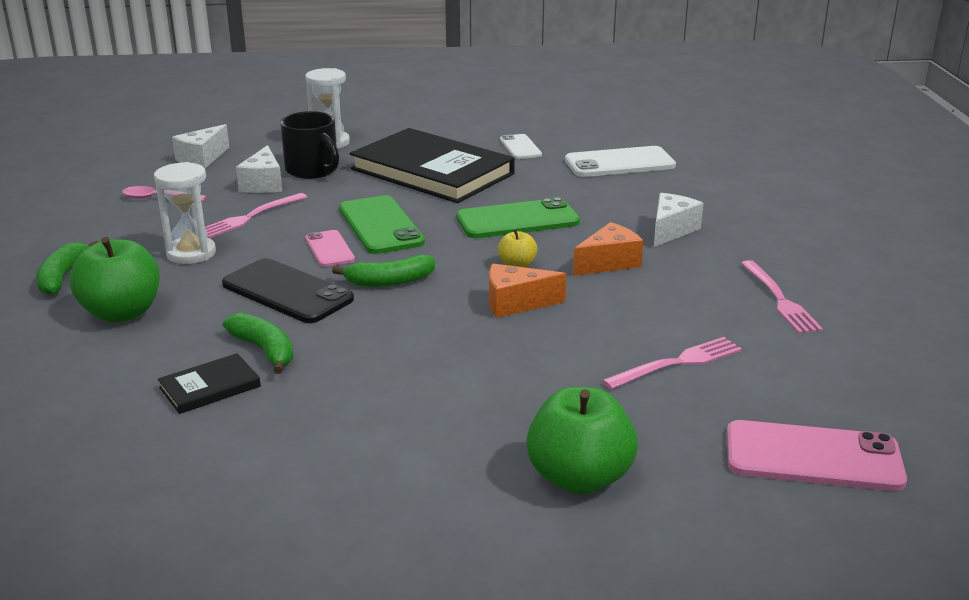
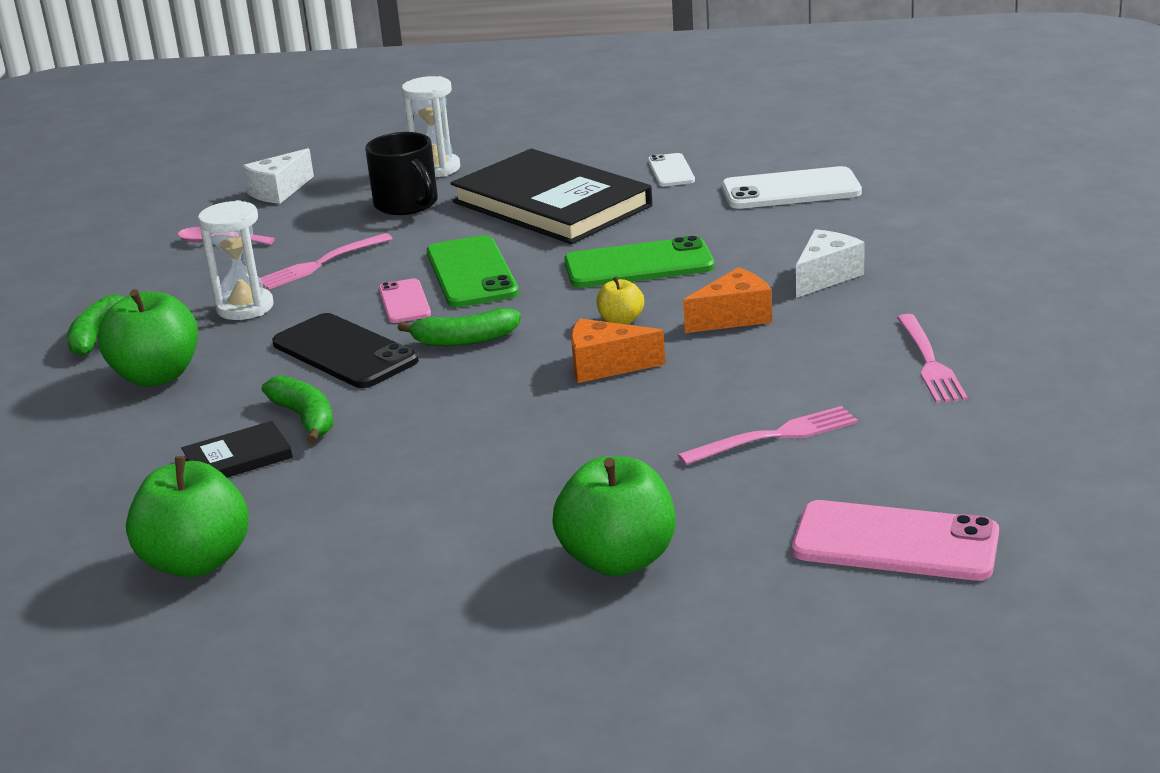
camera: 10 degrees right, 0 degrees up
white cheese [236,145,282,193] -> none
none -> green apple [126,456,249,578]

